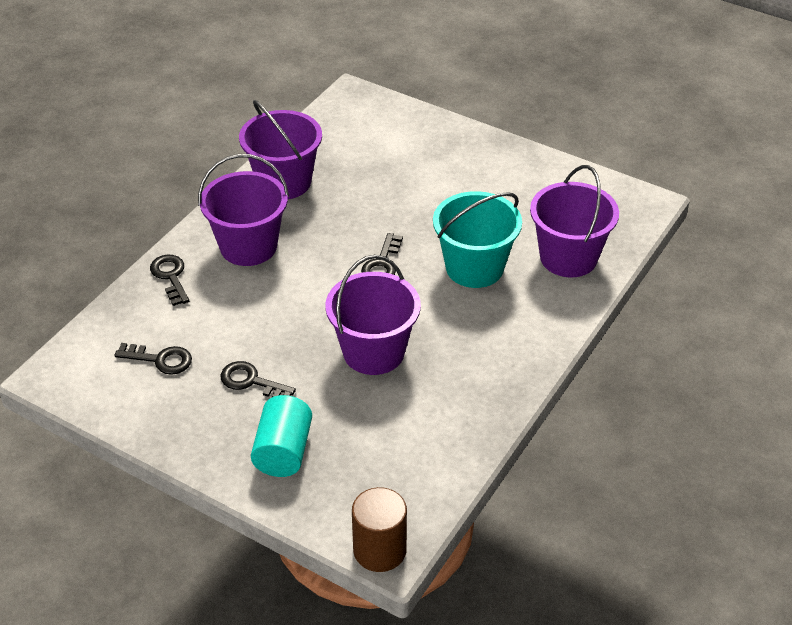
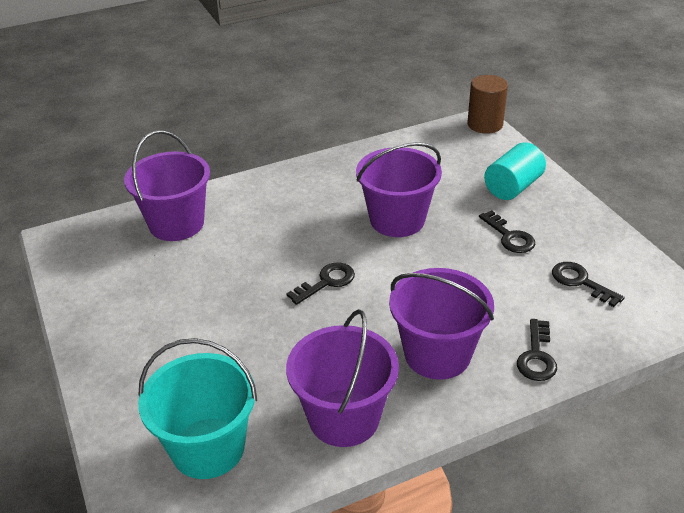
camera: 145 degrees left, 5 degrees down
turquoise bucket [433,191,522,288] -> turquoise bucket moved to [138,338,257,479]

